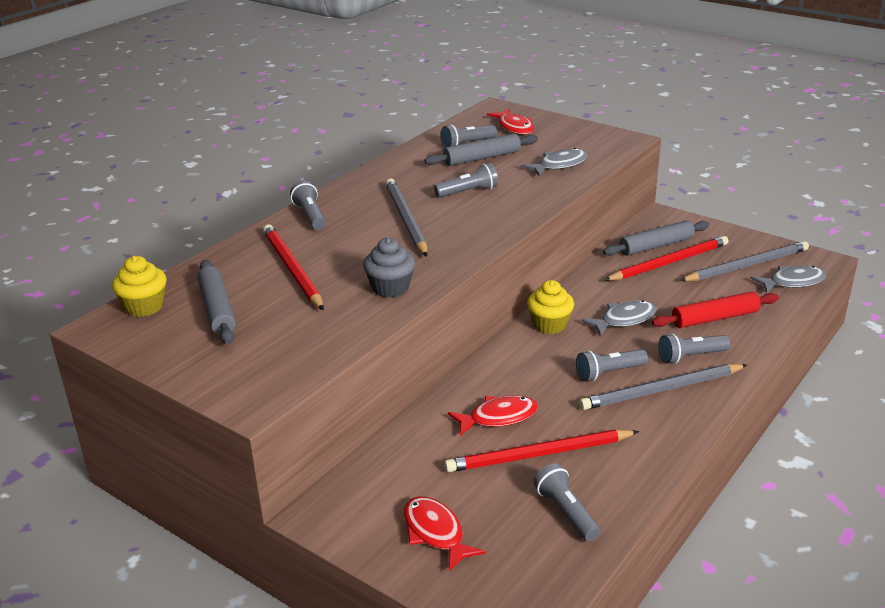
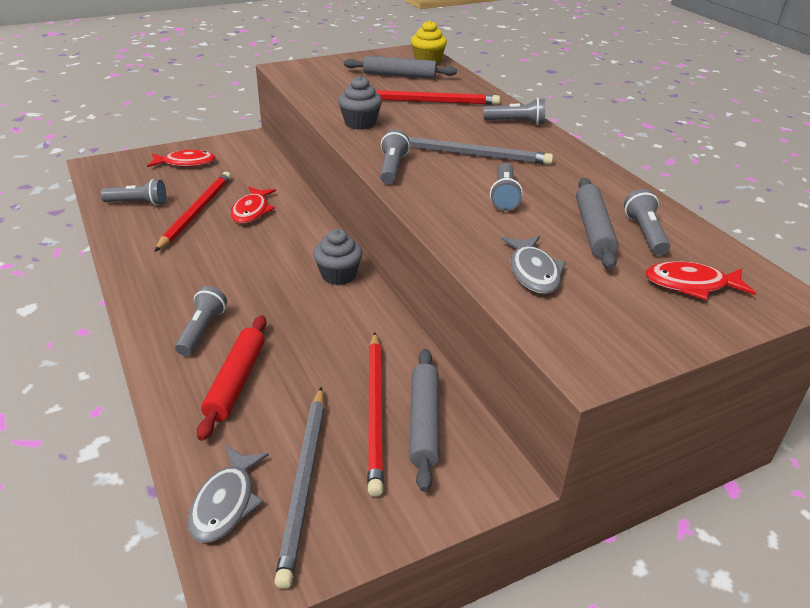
camera: 115 degrees right, 5 degrees up
yellow cupcake [527,280,574,334] -> grey cupcake [313,229,362,285]
grey flashlight [576,349,648,381] -> grey flashlight moved to [380,130,410,184]
grey pencil [579,364,747,410] -> none
grey fish [581,300,656,337] -> none

